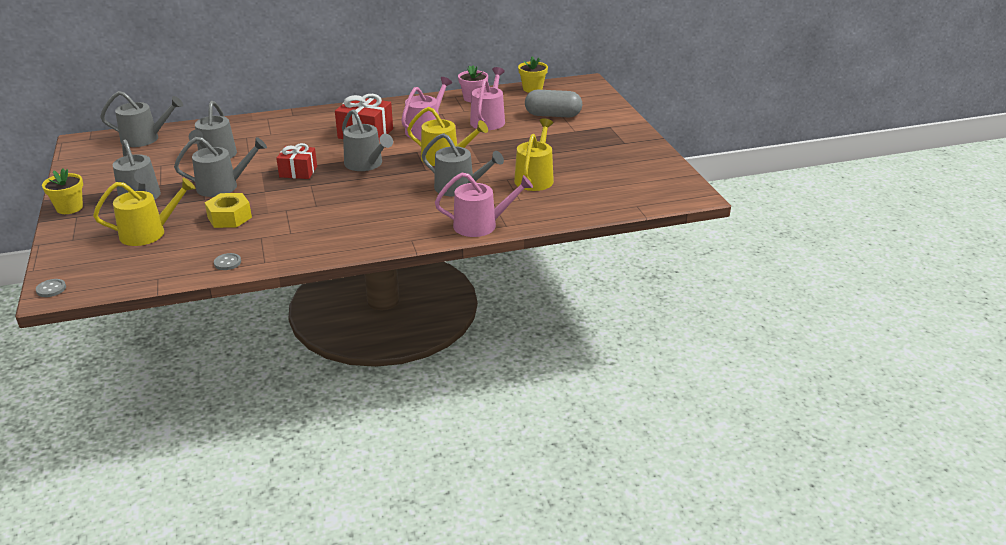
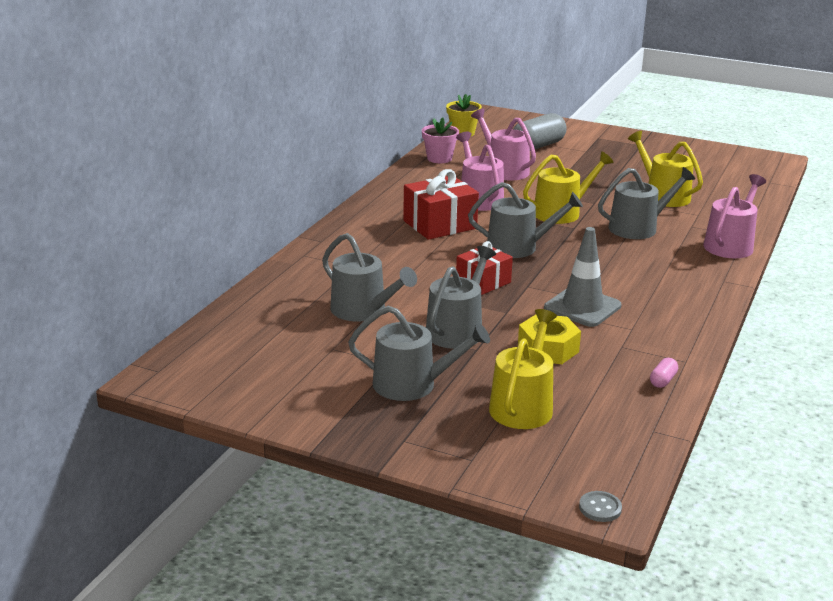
camera: 50 degrees left, 5 degrees down
yellow flower pot [42,169,83,214] -> none
grey watering can [100,91,183,147] -> none
grey button [214,253,241,270] -> pink capsule [650,358,678,388]
none -> grey traffic cone [544,227,622,327]

